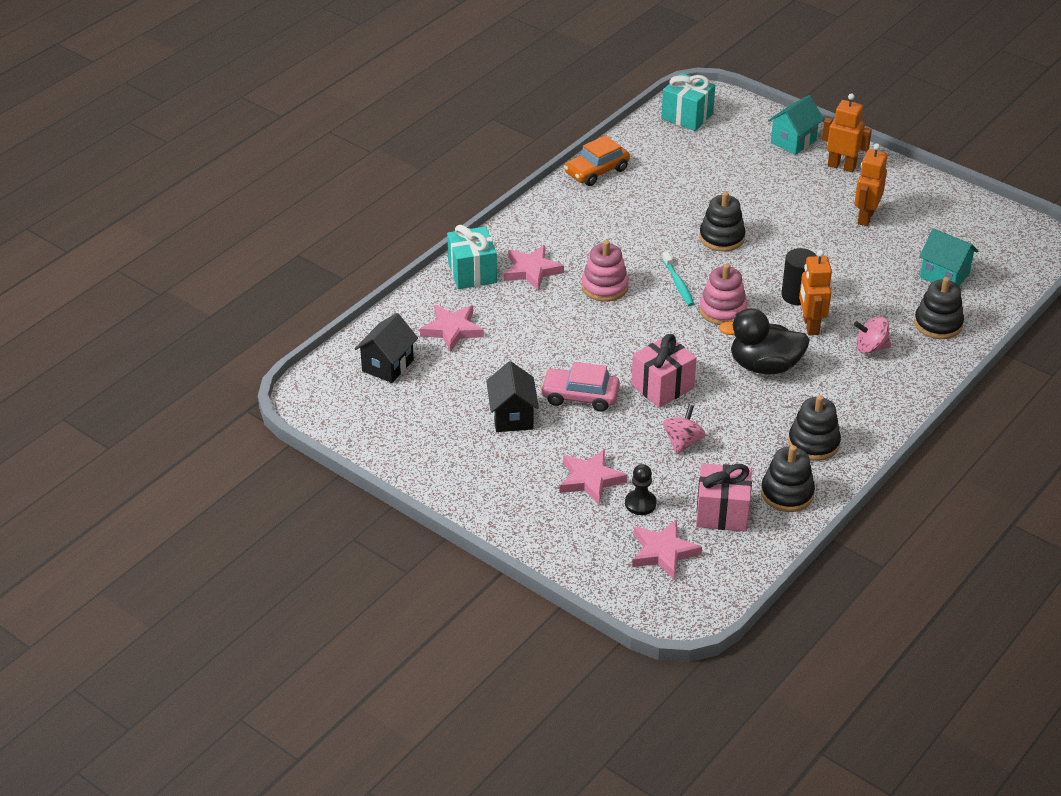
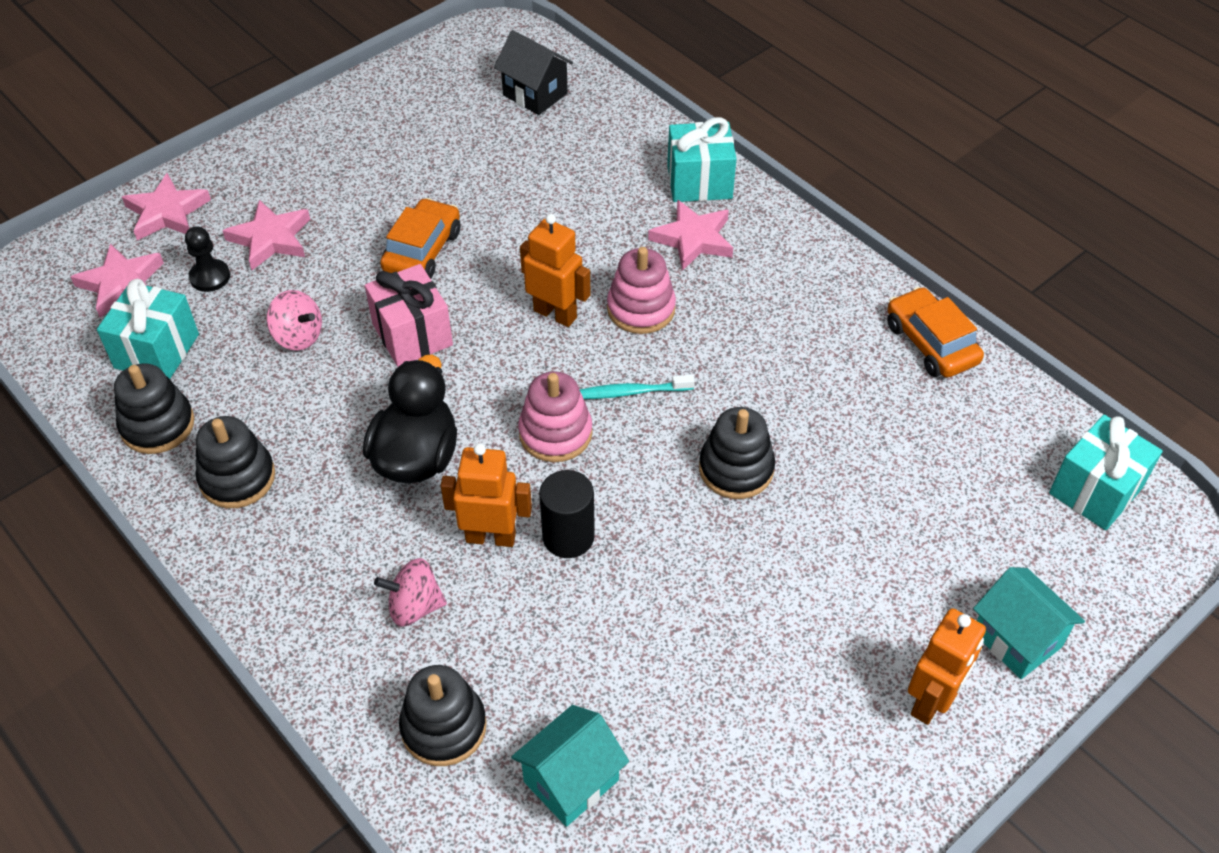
camera: 100 degrees right, 10 degrees up
pink star [420,305,484,352] -> pink star moved to [122,173,211,240]
black house [486,361,539,432] -> none
pink car [540,362,620,412] -> orange car [380,198,460,279]
pink gift [696,463,752,531] -> turquoise gift [97,279,199,379]
orange robot [854,143,888,226] -> orange robot moved to [520,214,591,327]
pink spinning top [854,316,891,354] -> pink spinning top turned 105 degrees counterclockwise [374,558,447,627]

